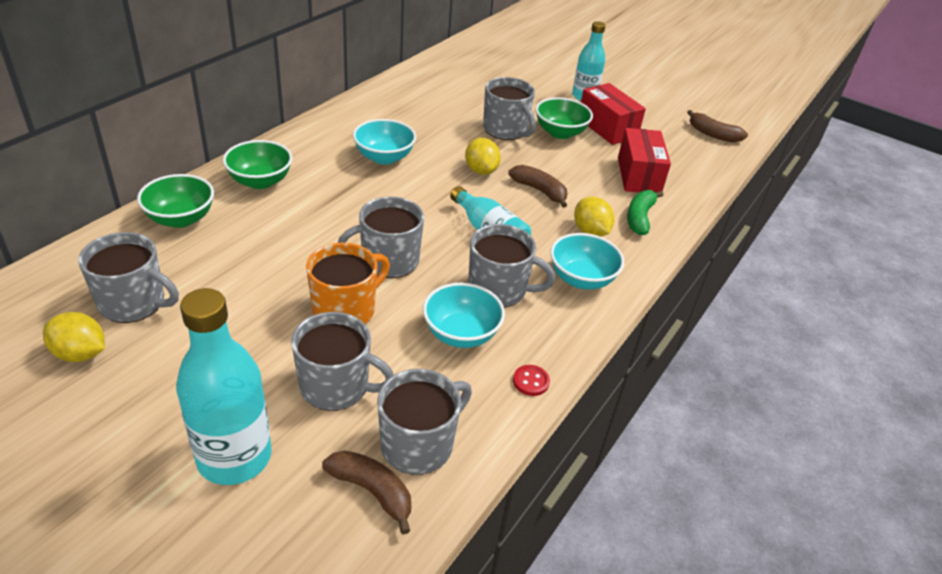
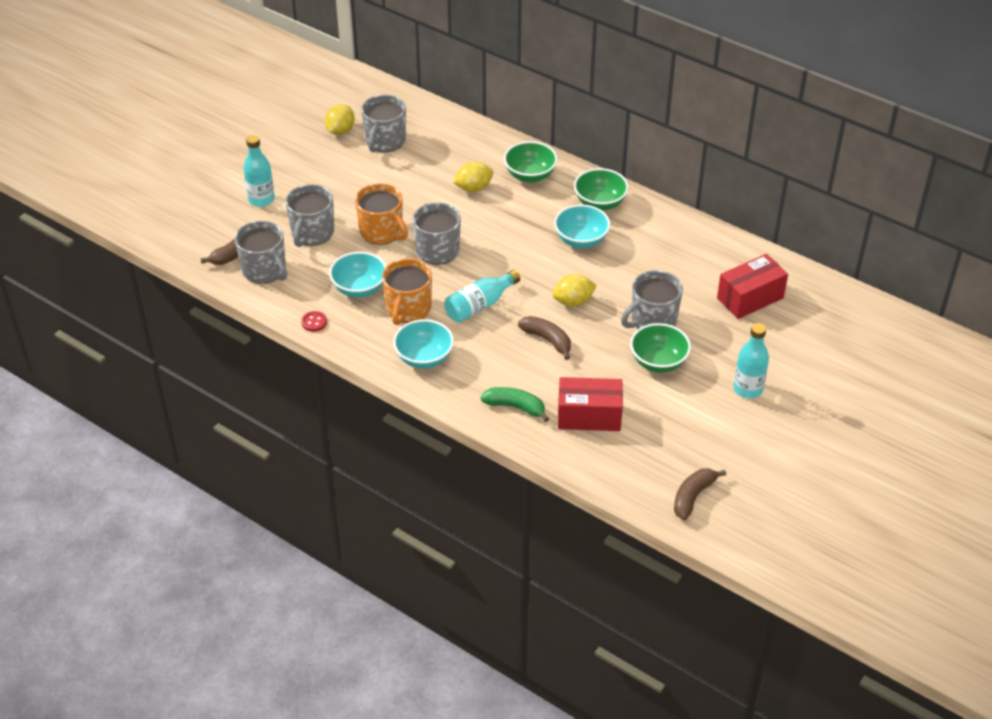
camera: 95 degrees right, 5 degrees up
green bowl [137,174,214,228] -> green bowl moved to [574,168,629,211]
turquoise bottle [176,288,272,485] -> turquoise bottle [243,135,275,207], size x0.64
grey mug [468,224,555,308] -> orange mug [382,258,432,325]
brown banana [508,165,568,208] -> brown banana turned 90 degrees counterclockwise [518,316,571,360]
yellow lemon [574,197,615,237] -> yellow lemon moved to [453,162,493,192]
red box [581,83,646,145] -> red box moved to [717,254,788,319]

